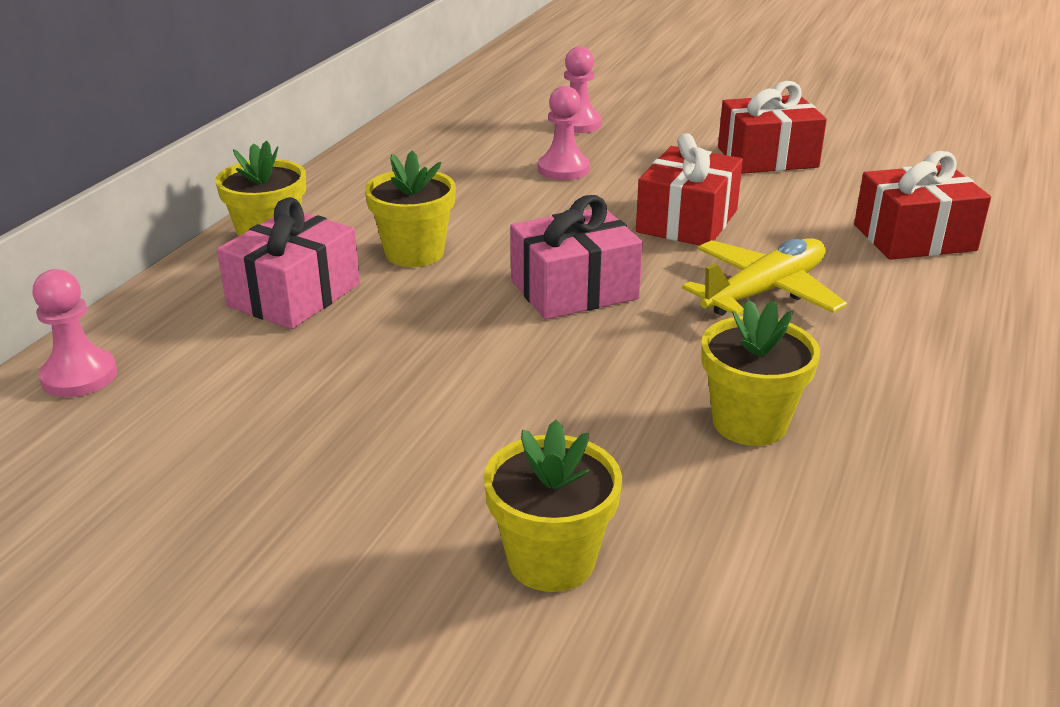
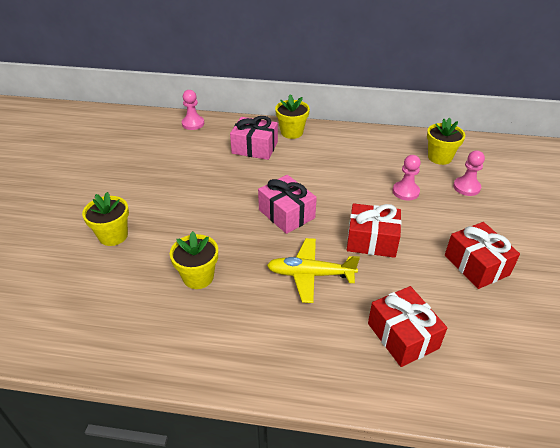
camera: 75 degrees right, 10 degrees up
yellow flower pot [365,150,456,267] -> yellow flower pot moved to [427,118,465,165]
yellow plane [682,238,847,316] -> yellow plane turned 150 degrees clockwise [267,238,360,303]

